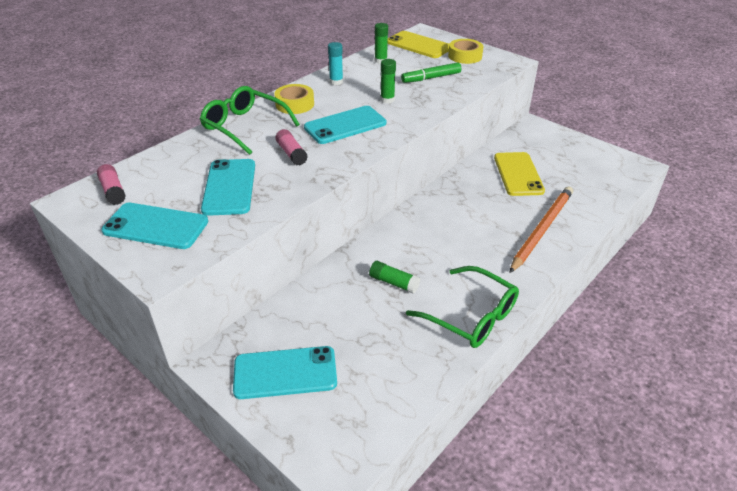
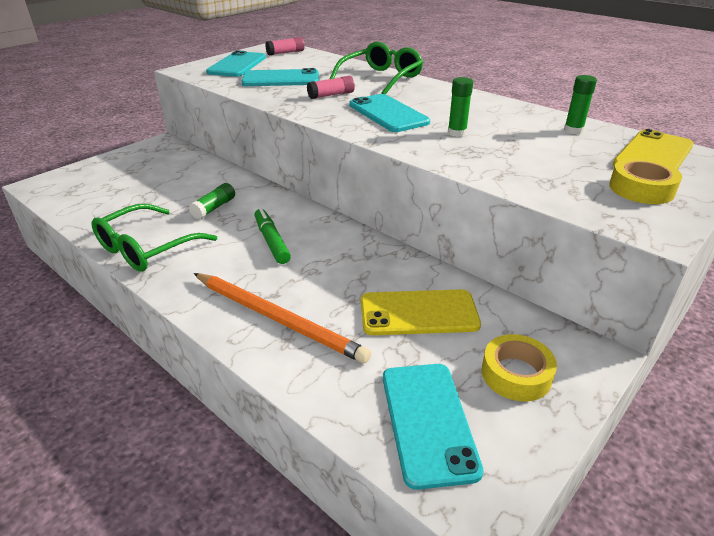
camera: 90 degrees right, 5 degrees down
turquoise phone [233,346,337,399] -> turquoise phone moved to [383,364,484,490]
yellow tape [274,84,314,114] -> yellow tape moved to [482,334,557,402]
turquoise glue stick [328,42,343,85] -> none
green marker [401,62,461,83] -> green marker moved to [254,208,291,264]

